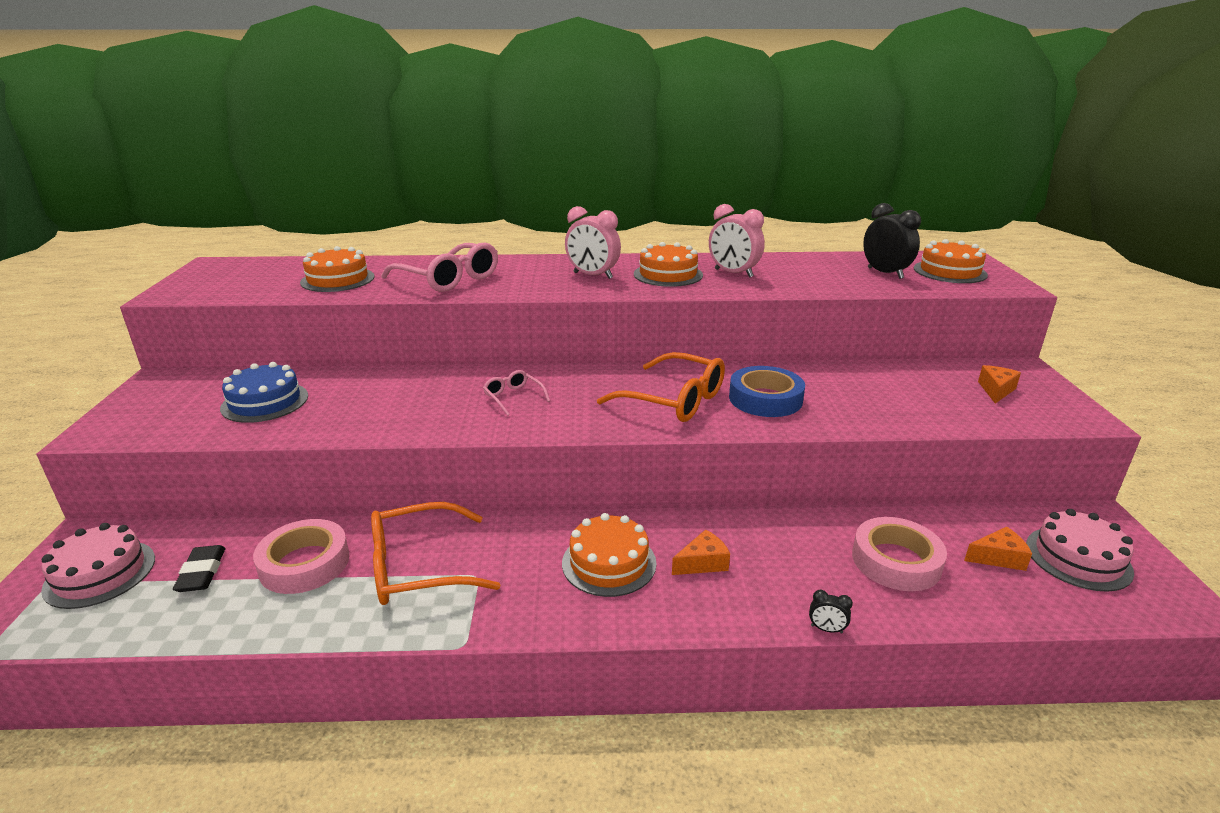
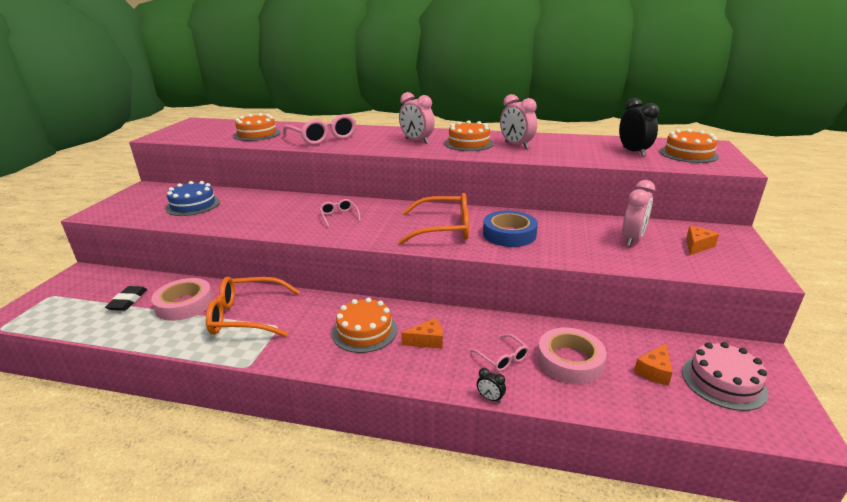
camera: 15 degrees right, 0 degrees up
pink cake [41,523,155,609] -> none
orange glasses [597,352,725,422] -> orange glasses turned 45 degrees counterclockwise [398,193,469,245]
orange cheese [964,527,1032,571] -> orange cheese turned 120 degrees clockwise [634,343,673,386]
none -> pink glasses [470,334,529,371]
none -> pink clock [622,180,655,246]

